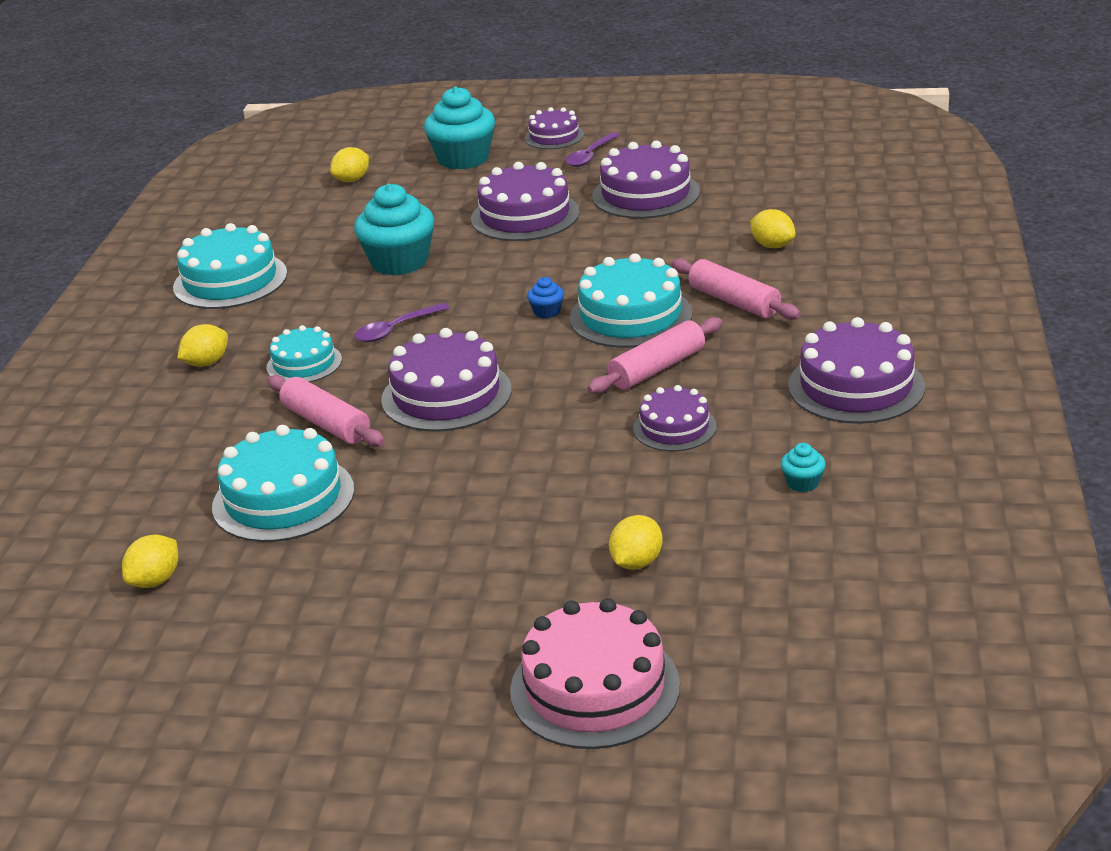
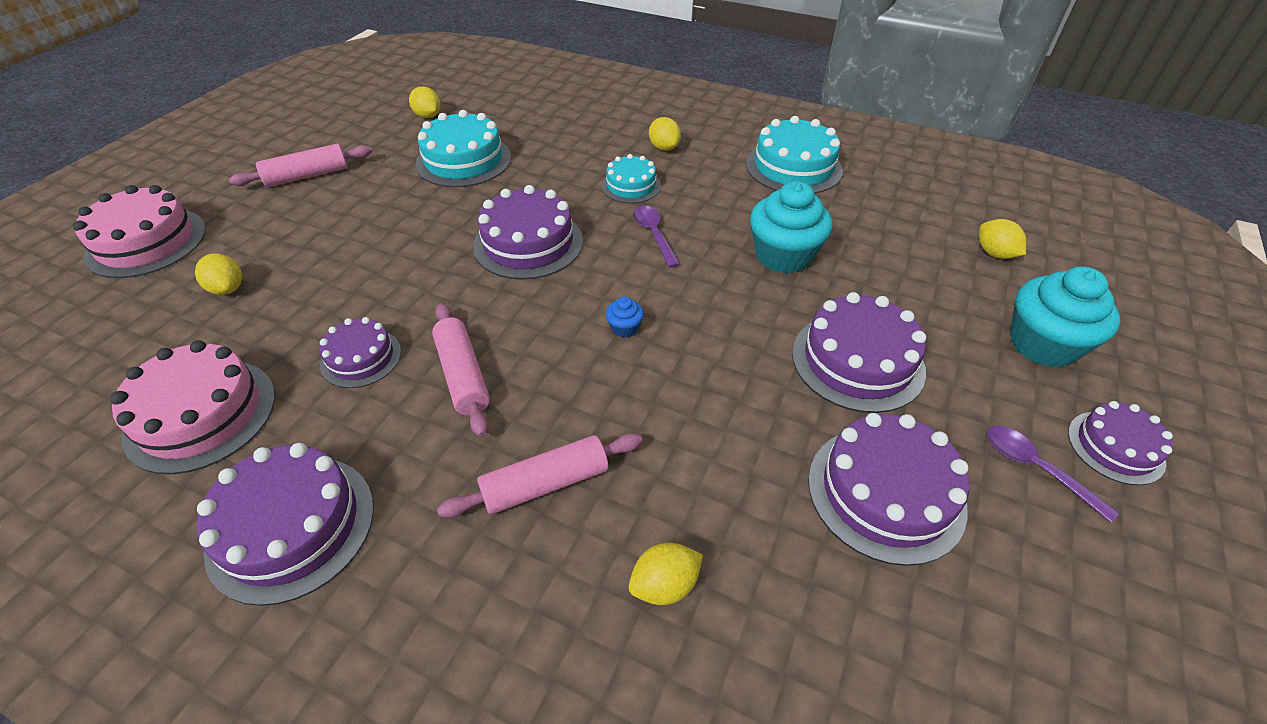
camera: 105 degrees right, 15 degrees up
pink rolling pin [267,375,385,447] -> pink rolling pin moved to [229,144,372,187]
turquoise cake [569,253,693,348] -> none
turquoise cupcake [781,443,826,492] -> pink cake [110,340,275,474]

